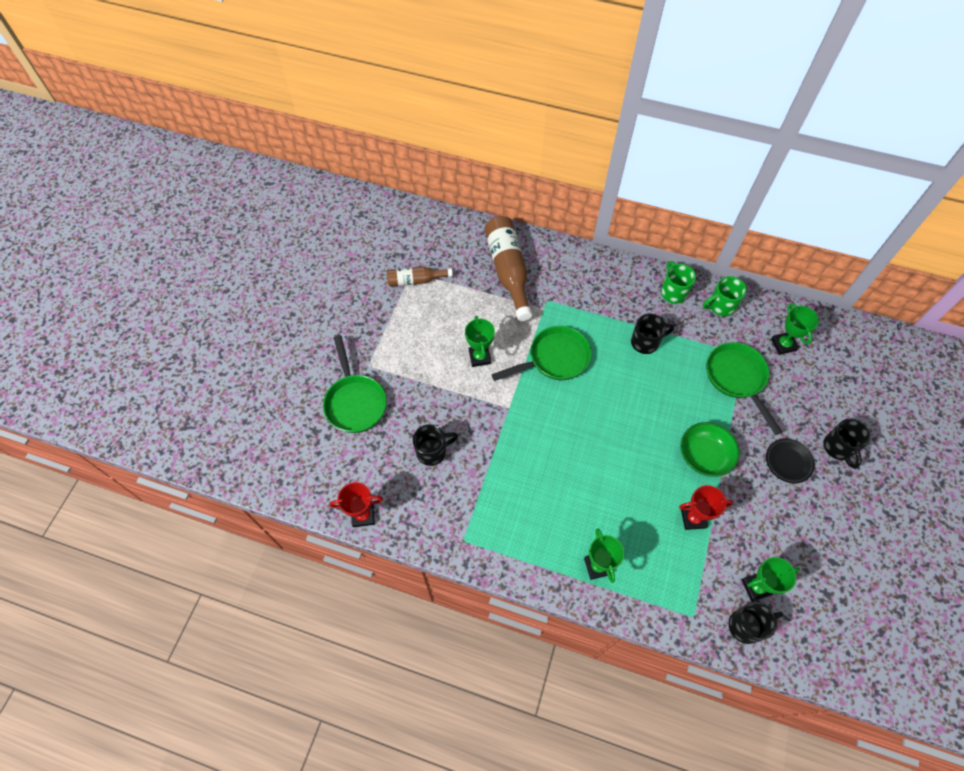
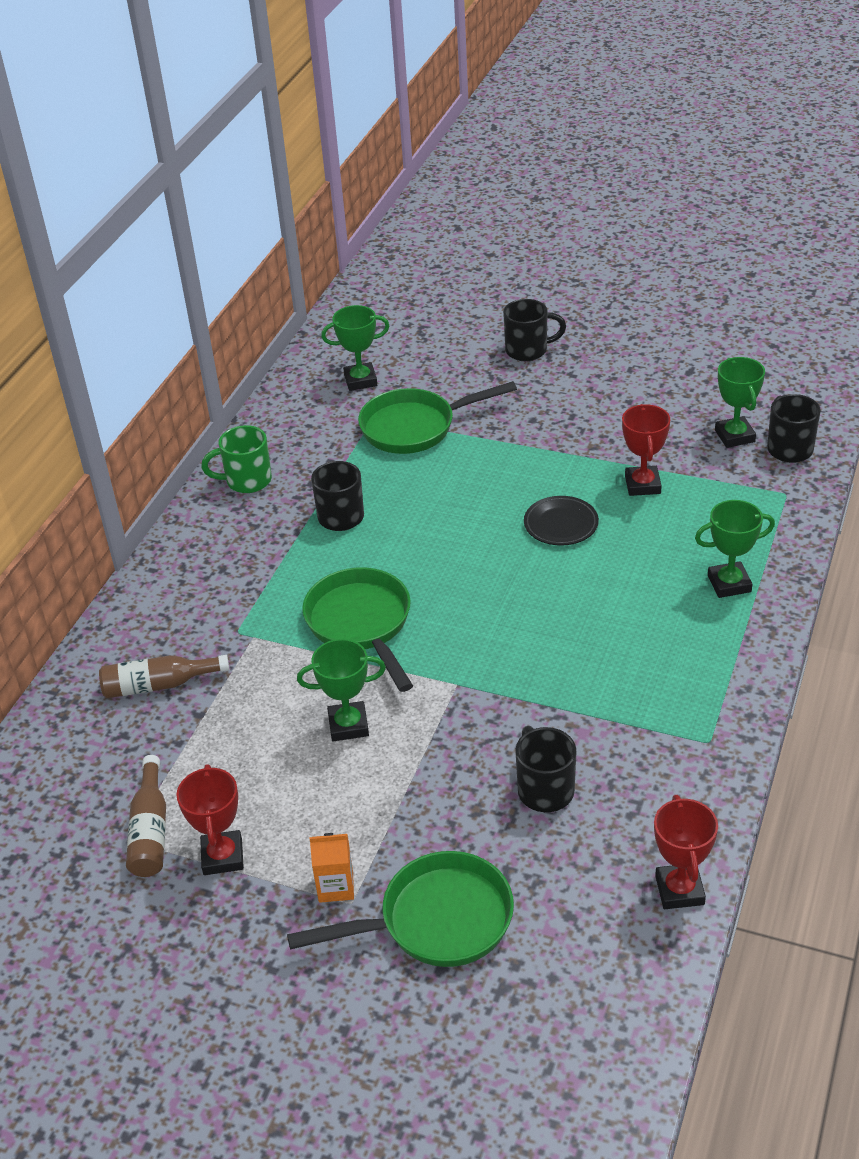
camera: 85 degrees left, 20 degrees down
brown bottle [485,216,532,321] -> brown bottle [99,655,229,698], size x0.56
green bowl [681,422,740,477] -> none
green mug [703,276,747,316] -> none
black plate [766,438,815,483] -> black plate moved to [524,496,599,546]
none -> red trophy [176,764,244,875]
none -> orange carton [309,833,354,903]

